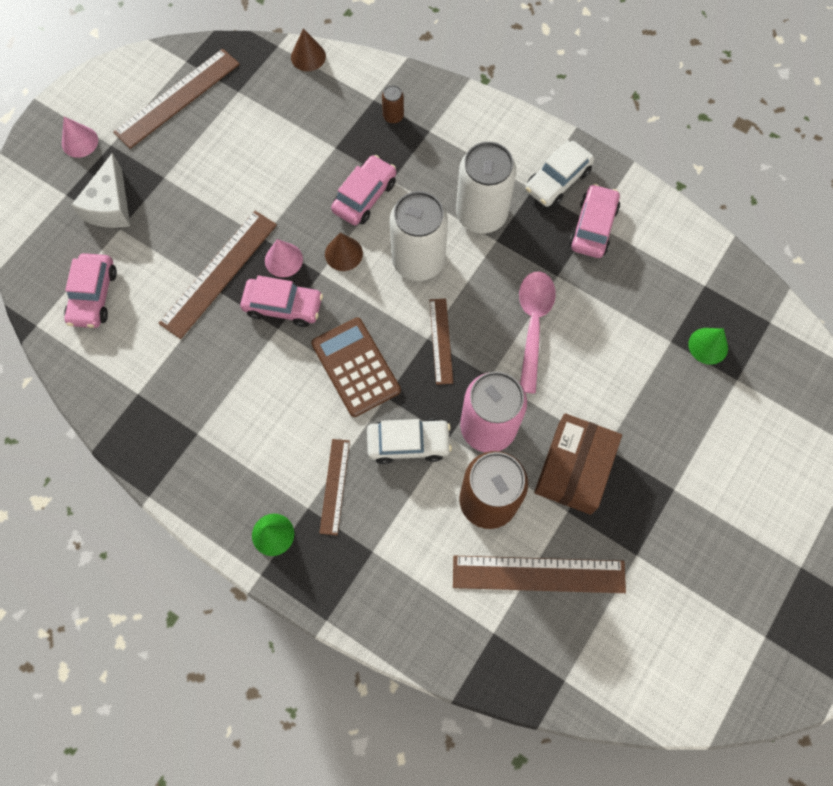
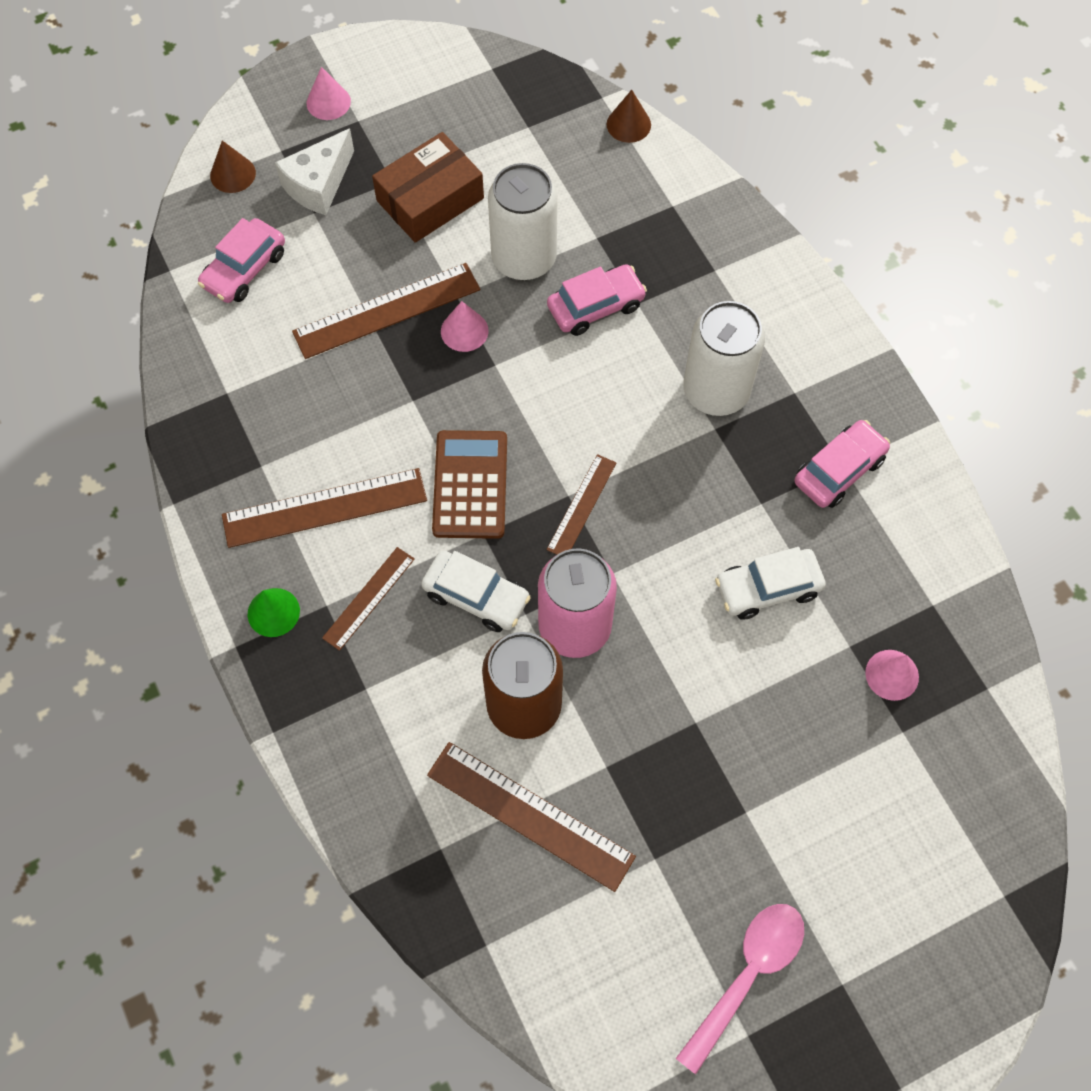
camera: 30 degrees right, 5 degrees down
brown ruler [113,49,240,149] -> brown ruler moved to [222,468,427,548]
pink car [240,275,323,327] -> none
brown cone [325,233,363,271] -> brown cone moved to [210,140,256,193]
brown can [382,85,404,124] -> none
white can [390,191,448,281] -> white can moved to [488,163,558,280]
pink spoon [519,271,556,394] -> pink spoon moved to [676,904,804,1074]
white car [525,140,594,207] -> white car moved to [715,547,826,620]
brown box [534,413,622,515] -> brown box moved to [372,132,484,243]
green cone [688,328,728,365] -> pink cone [865,650,919,701]

